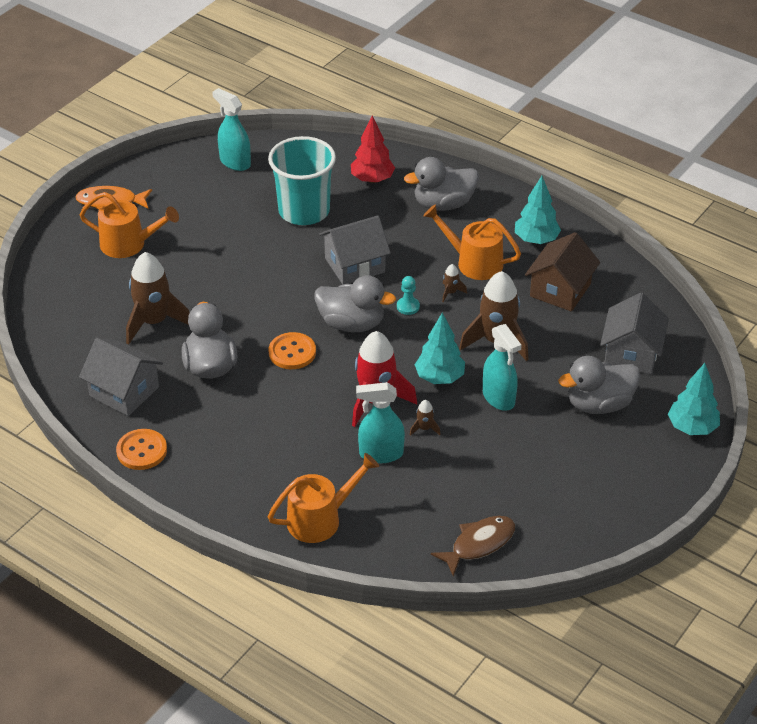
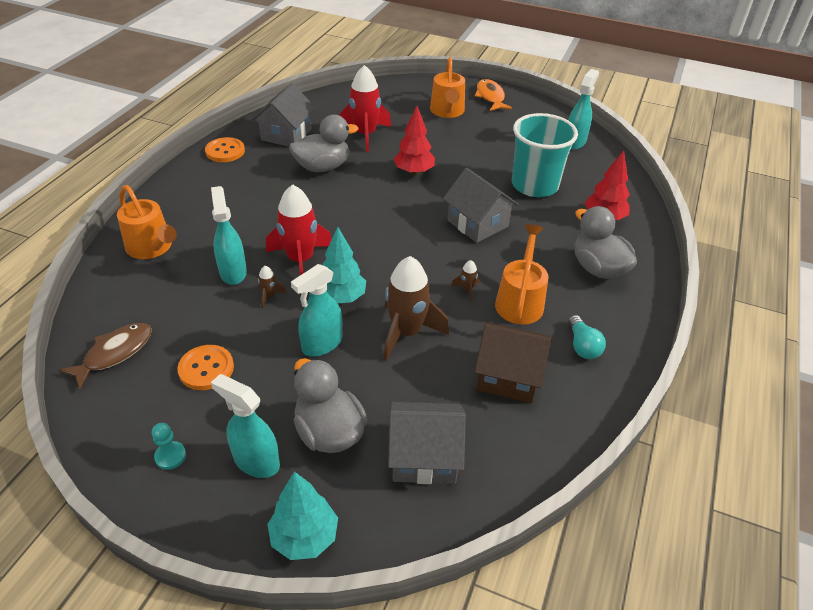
camera: 75 degrees right, 0 degrees up
brown rocket [126,252,189,344] -> red rocket [339,65,391,152]
orange button [269,332,316,369] -> orange button moved to [177,345,234,390]
grey duck [314,275,396,332] -> none
turquoise pawn [397,276,420,315] -> turquoise pawn moved to [152,423,186,470]
brown fish [431,516,515,577] -> brown fish turned 90 degrees counterclockwise [58,323,152,389]
turquoise tree [515,176,561,244] -> turquoise light bulb [568,315,606,359]
none -> turquoise spray bottle [211,374,280,478]
none -> red tree [394,106,435,175]

